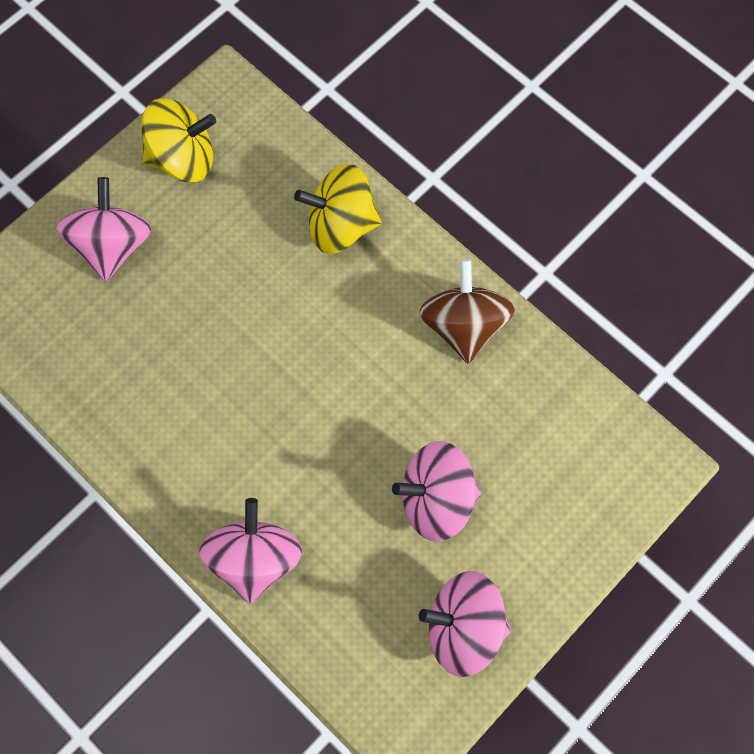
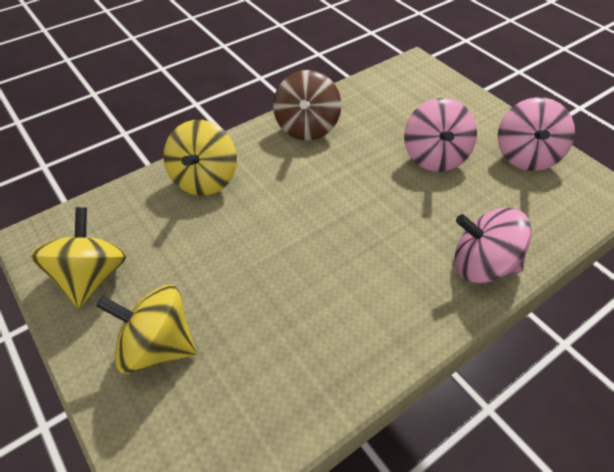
camera: 80 degrees left, 20 degrees down
pink spinning top [56,177,152,282] -> yellow spinning top [96,285,196,374]
brown spinning top [419,259,515,364] -> brown spinning top turned 90 degrees counterclockwise [273,70,341,141]

